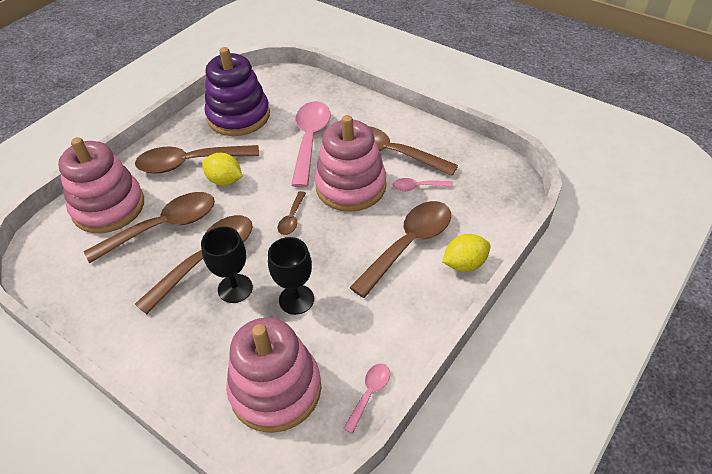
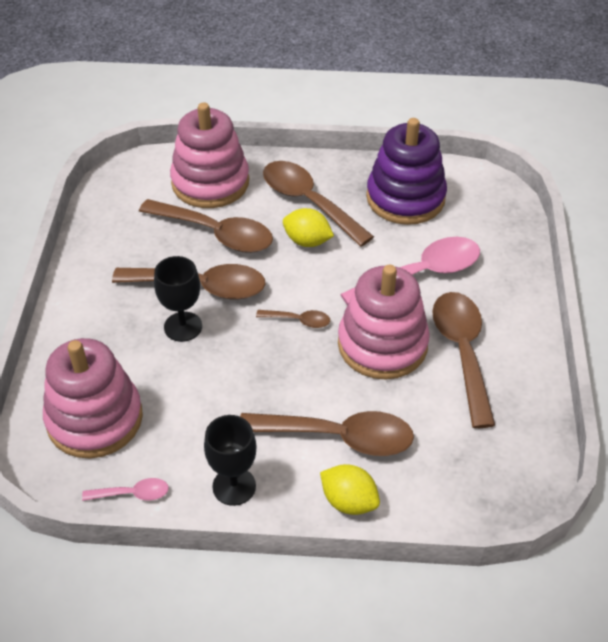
camera: 55 degrees right, 0 degrees up
yellow lemon [202,153,242,186] -> yellow lemon turned 60 degrees counterclockwise [283,208,334,247]
black goblet [268,237,314,315] -> black goblet moved to [204,415,257,506]
brown spoon [278,191,306,235] -> brown spoon turned 150 degrees counterclockwise [256,310,330,328]
pink spoon [393,178,453,191] -> none

